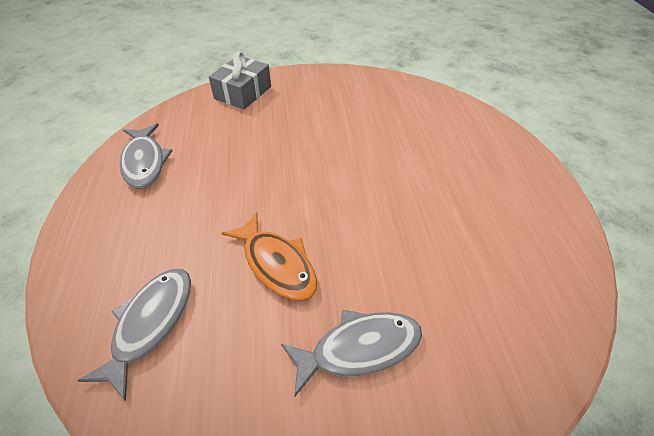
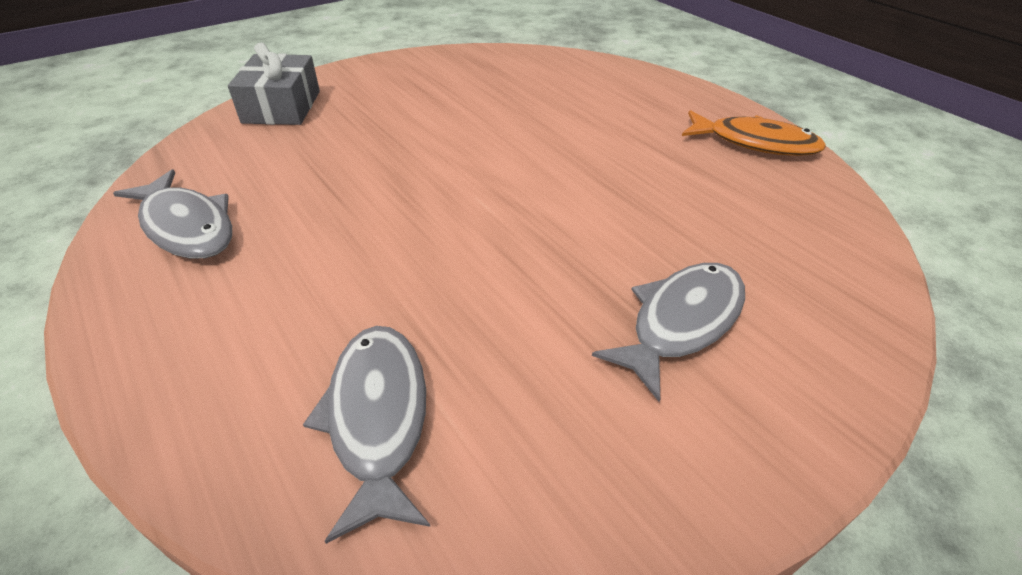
camera: 30 degrees left, 5 degrees down
orange fish [222,212,317,300] -> orange fish moved to [682,110,826,156]

